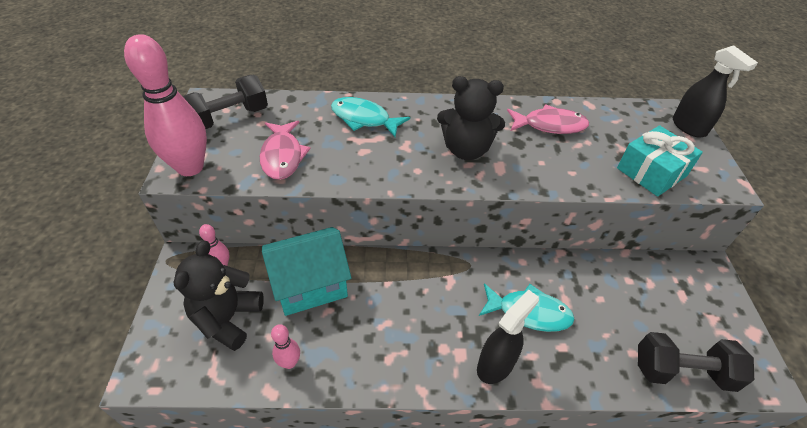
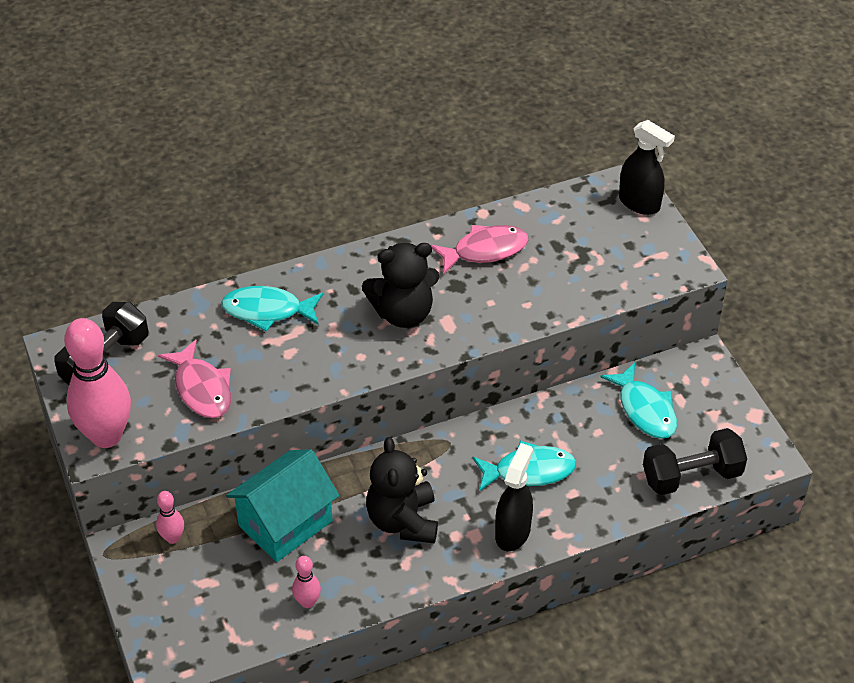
camera: 20 degrees left, 0 degrees up
black teddy bear [174,240,264,351] -> black teddy bear moved to [366,437,438,544]
turquoise gift [617,125,703,197] -> none
none -> turquoise fish [600,363,677,439]

